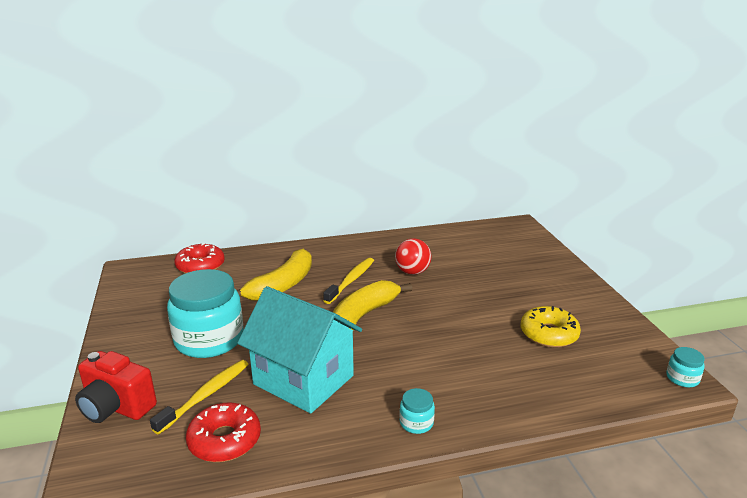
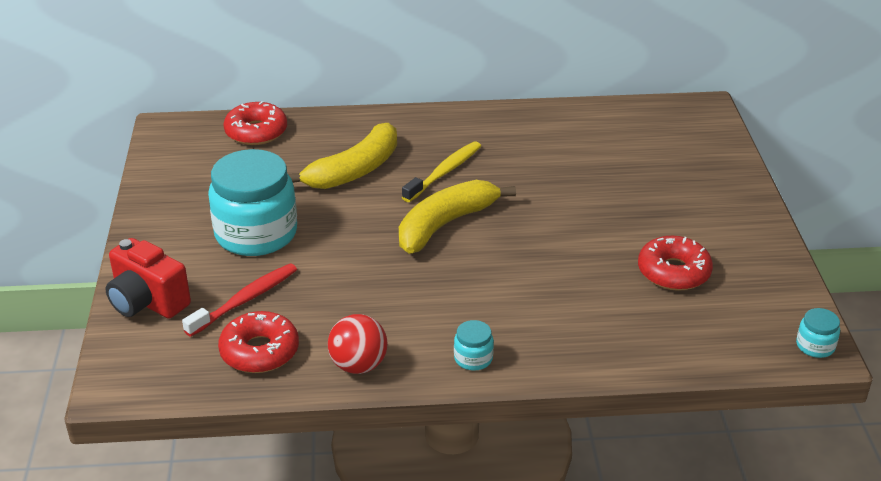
camera: 10 degrees right, 10 degrees up
yellow toothbrush [150,360,249,435] -> red toothbrush [182,263,297,337]
turquoise house [238,286,362,414] -> none
red ball [395,238,432,275] -> red ball moved to [328,314,388,374]
yellow donut [521,306,581,348] -> red donut [638,236,713,291]

